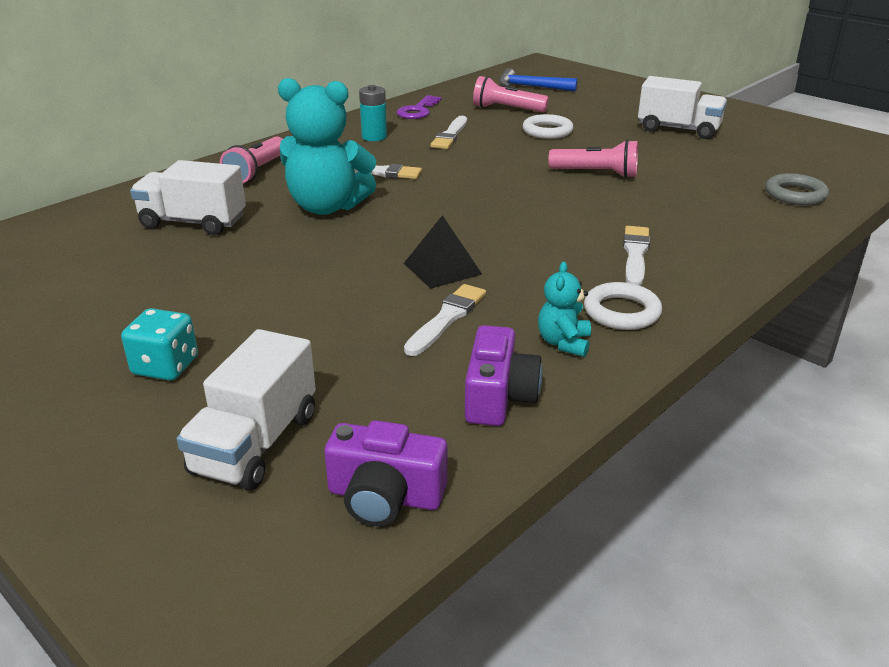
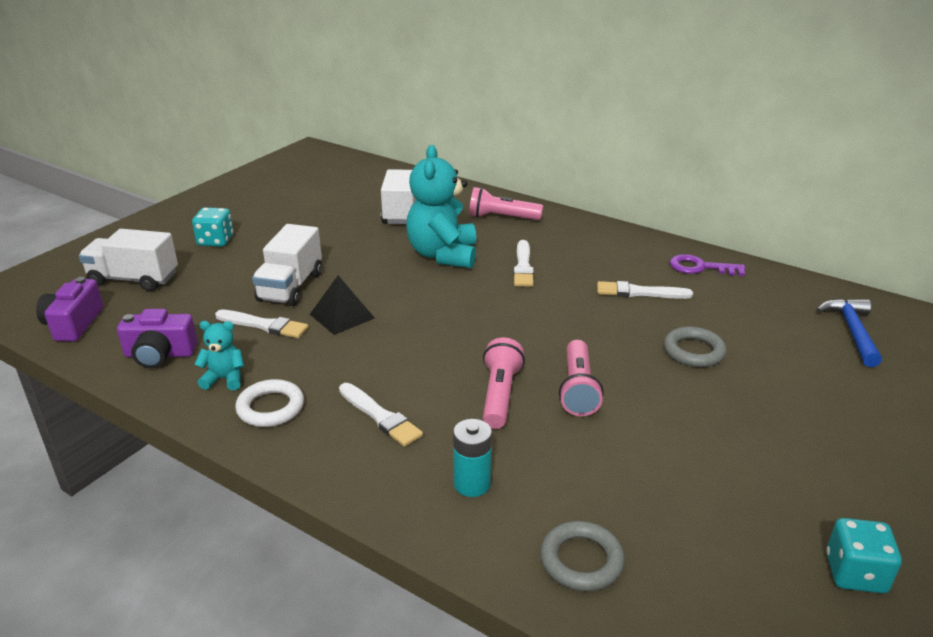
camera: 80 degrees right, 0 degrees up
turquoise battery [359,85,387,141] -> turquoise battery moved to [453,419,492,497]
pink flashlight [473,76,549,112] -> pink flashlight moved to [483,338,525,429]
white ring [523,114,574,139] -> grey ring [664,326,727,367]
white brush [623,226,650,286] -> white brush turned 45 degrees clockwise [339,383,423,447]
white truck [638,76,727,139] -> white truck moved to [252,224,322,306]
none -> turquoise dice [826,518,902,593]

